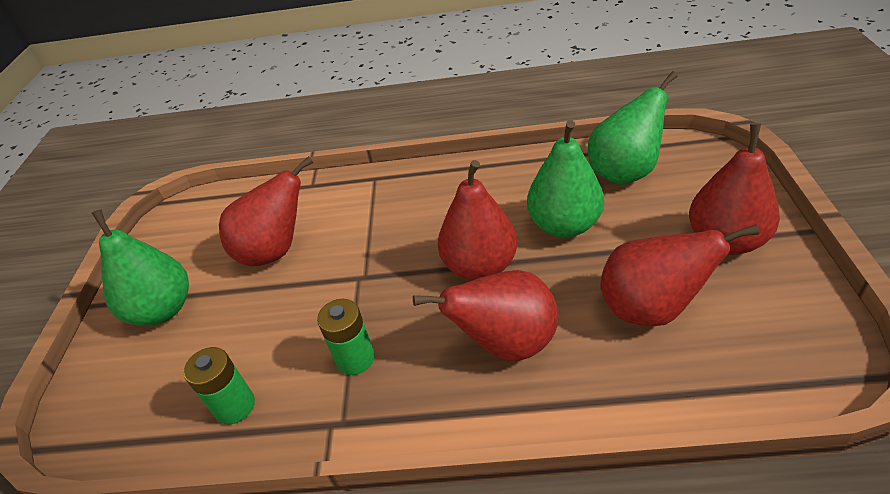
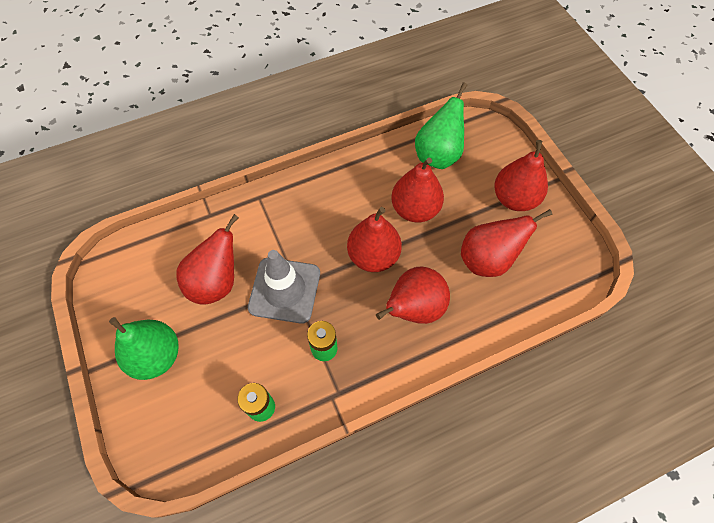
camera: 30 degrees left, 20 degrees up
green pear [527,120,604,238] -> red pear [391,158,444,222]
none -> grey traffic cone [248,250,320,324]

